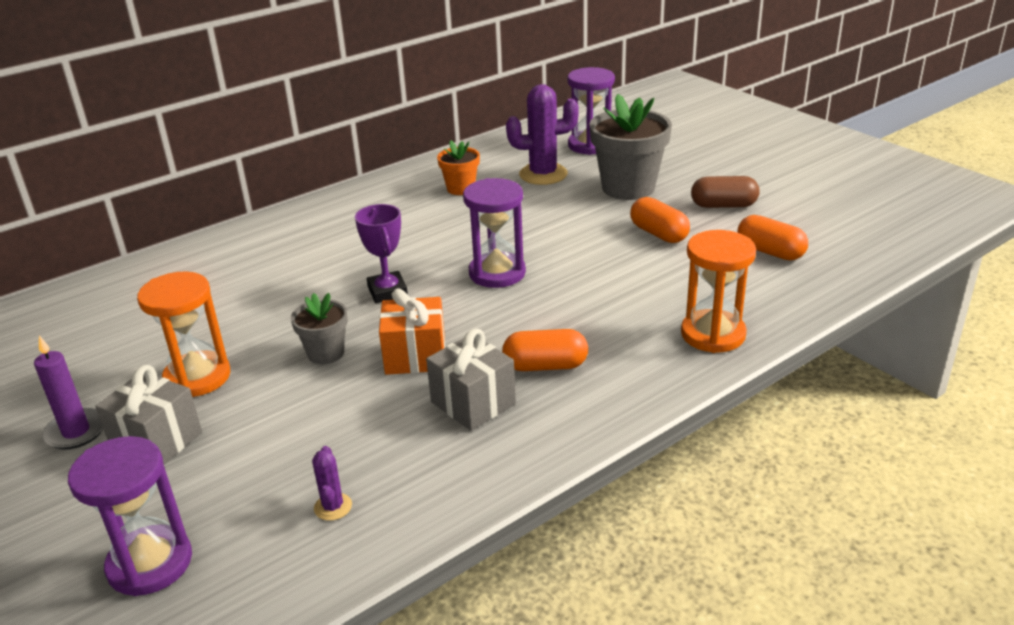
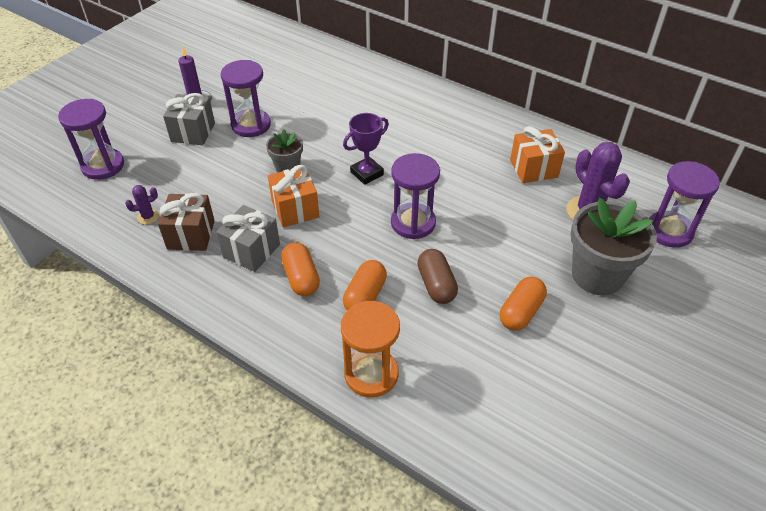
camera: 70 degrees right, 15 degrees up
orange hourglass [137,271,230,397] -> purple hourglass [221,60,271,137]
orange flower pot [437,140,480,195] -> orange gift [510,126,565,183]
brown capsule [691,176,760,208] -> brown capsule moved to [417,249,458,304]
orange capsule [737,215,808,260] -> orange capsule moved to [343,260,387,310]
none -> brown gift [158,193,215,251]

